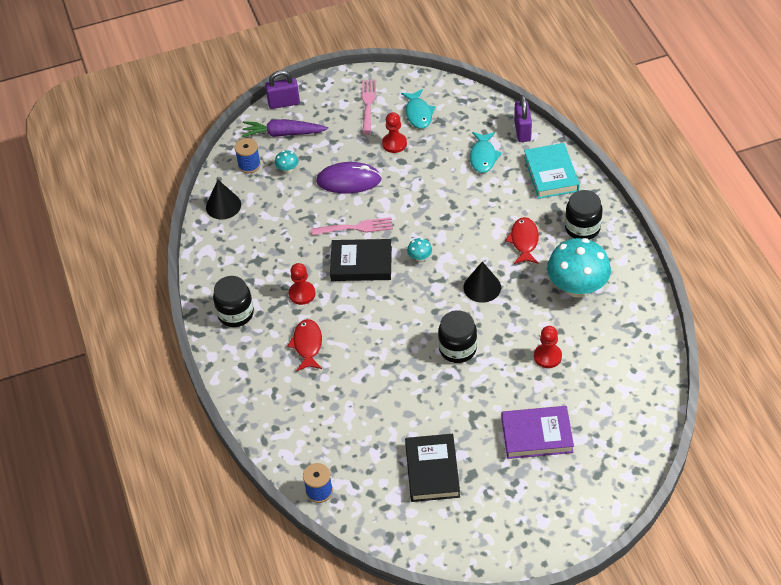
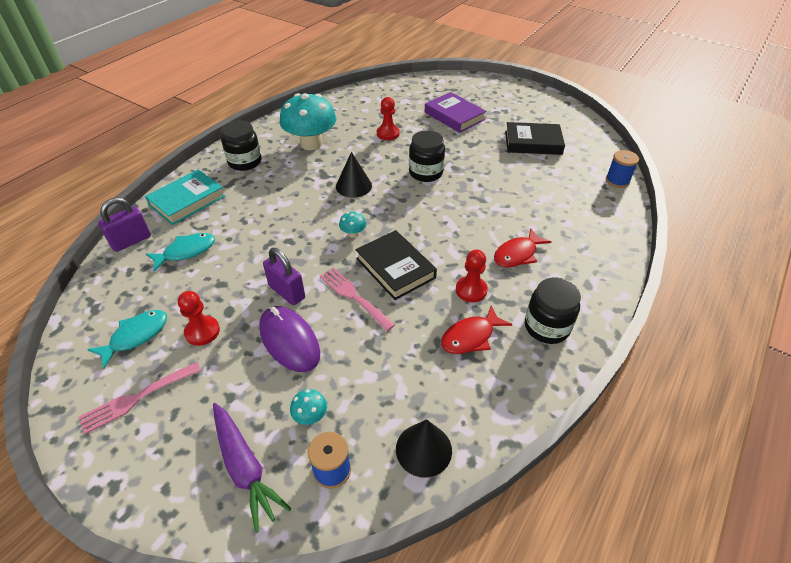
camera: 130 degrees left, 5 degrees down
purple padlock [265,70,300,109] -> purple padlock moved to [263,248,305,305]
black book [405,434,460,502] -> black book turned 45 degrees clockwise [505,122,565,155]
red fish [505,217,539,264] -> red fish moved to [441,305,512,354]

